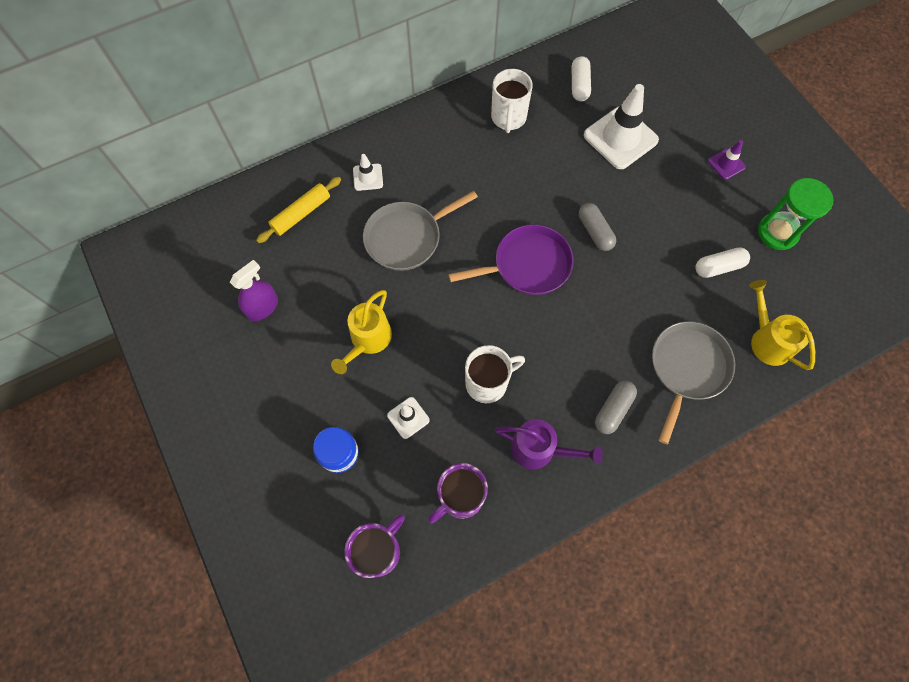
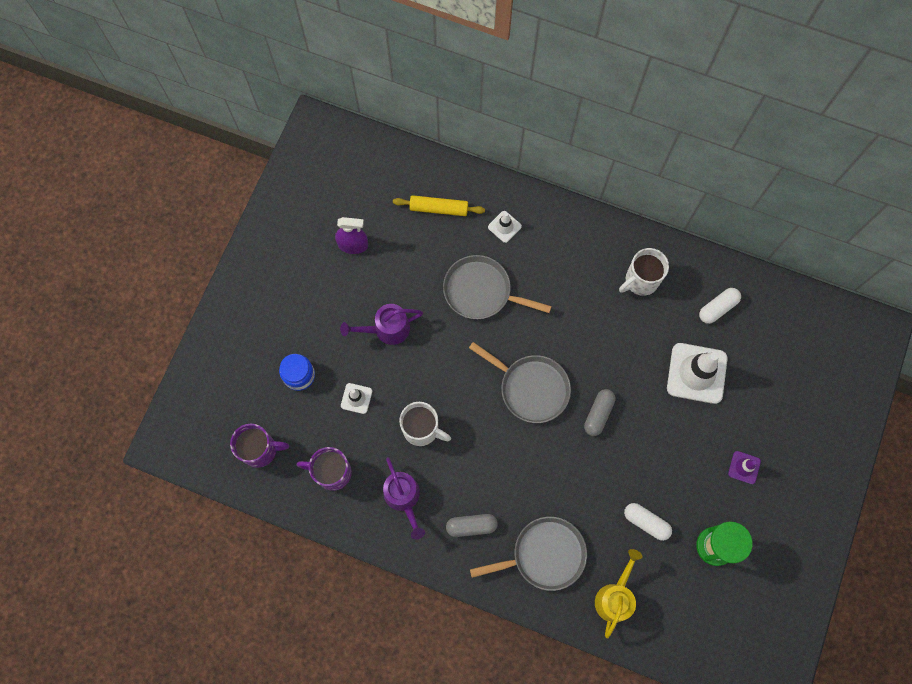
camera: 50 degrees right, 5 degrees up
yellow watering can [331,290,392,374] -> purple watering can [340,304,423,345]
purple pan [448,225,574,295] -> grey pan [469,342,571,423]

